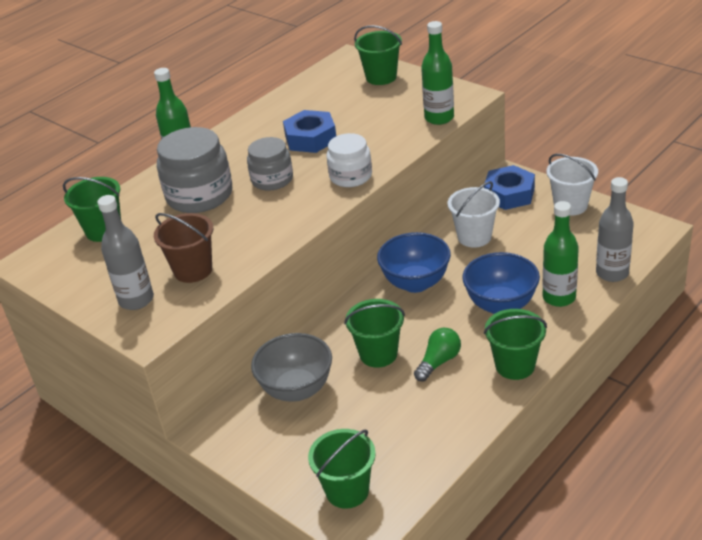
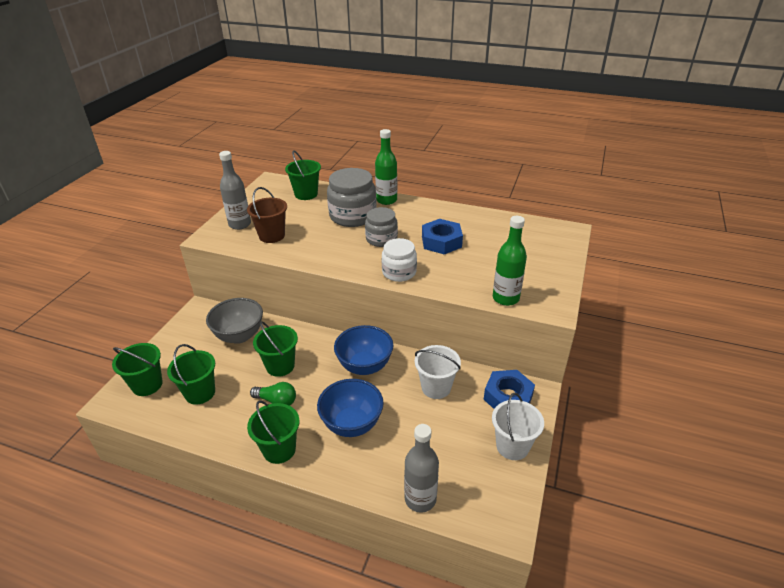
camera: 65 degrees right, 0 degrees up
green bucket [354,25,402,85] -> green bucket moved to [167,344,215,405]
green bottle [542,201,579,307] -> none

